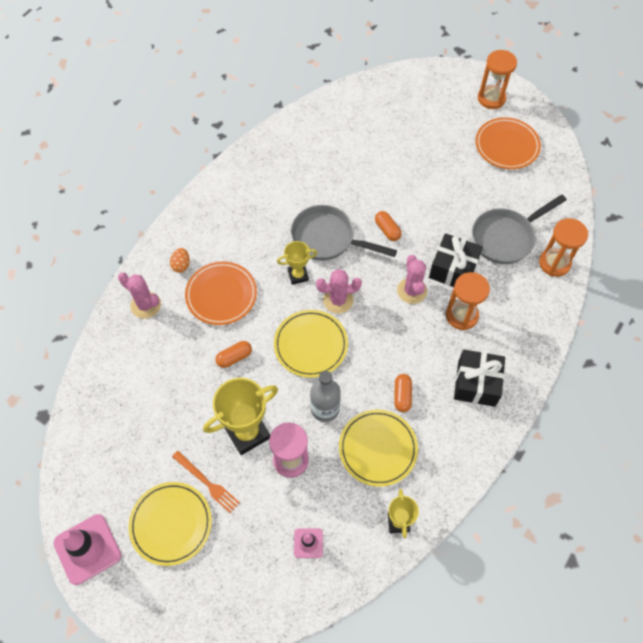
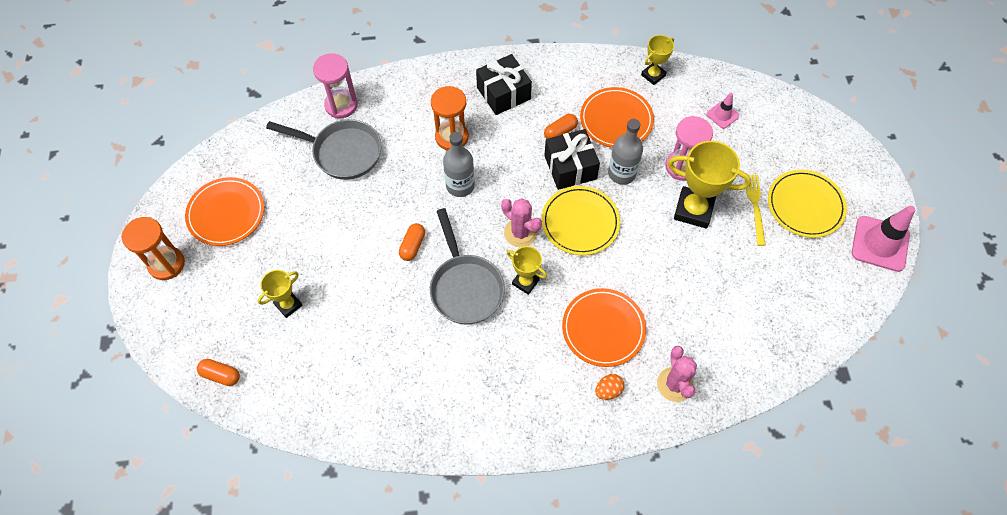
camera: 130 degrees left, 0 degrees up
orange fork [172,451,240,513] -> yellow fork [745,175,766,246]
orange capsule [216,341,252,368] -> orange capsule moved to [197,359,240,386]
yellow plate [339,410,418,487] -> orange plate [580,87,654,148]
pink cactus [397,255,427,304] -> grey bottle [443,132,475,197]
black gift [429,233,483,287] -> black gift moved to [544,129,600,190]
orange hourglass [539,218,588,277] -> pink hourglass [313,53,358,118]
none -> yellow trophy [258,270,303,318]

